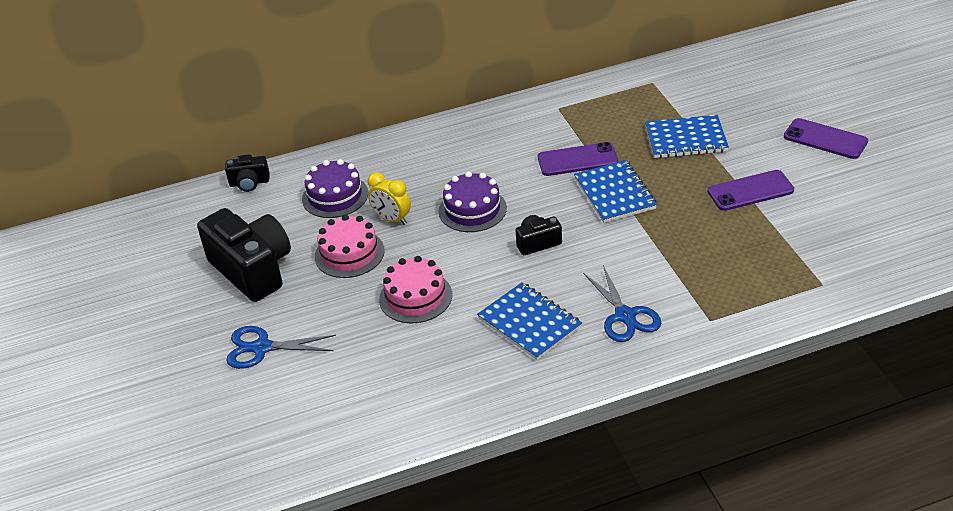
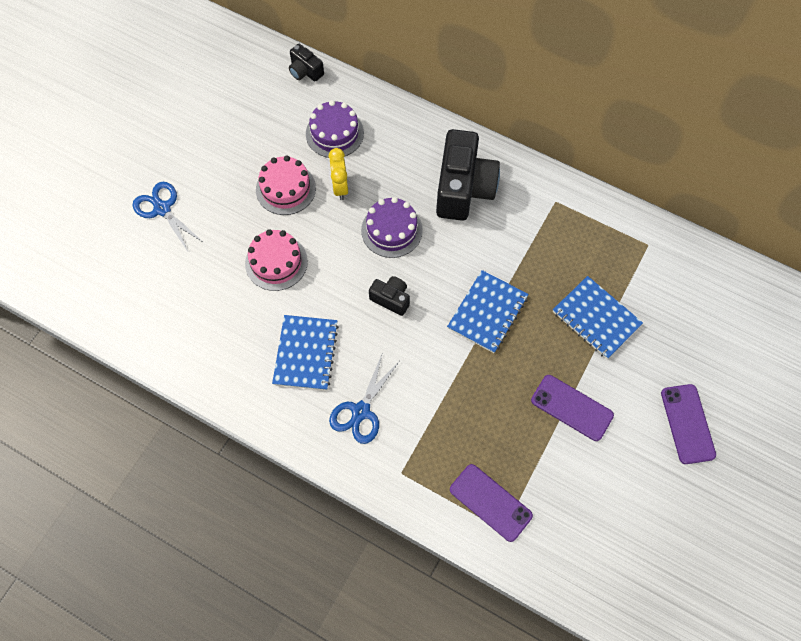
camera: 45 degrees right, 25 degrees up
black camera [197,208,291,302] -> black camera moved to [436,129,500,221]
purple phone [538,142,618,176] -> purple phone moved to [450,464,533,542]

